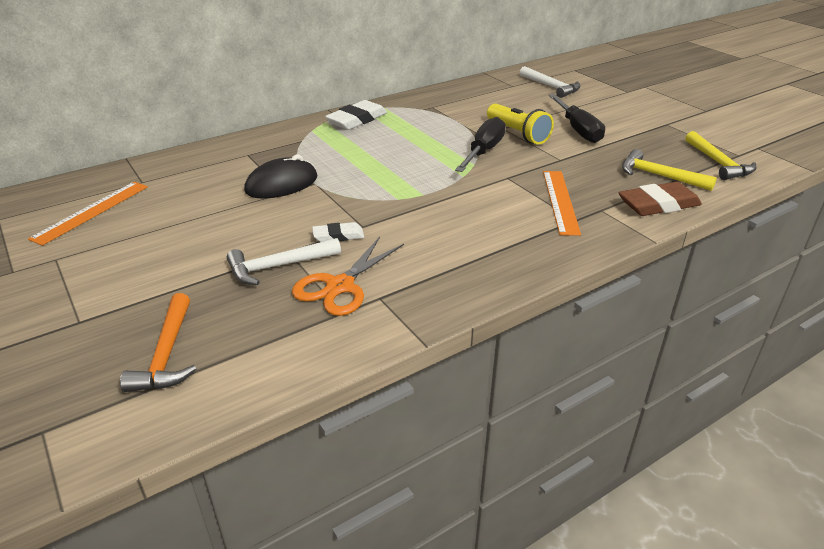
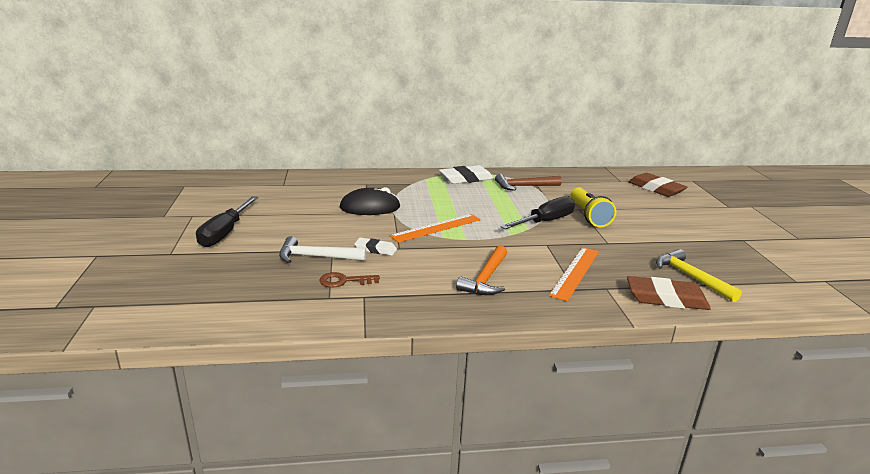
camera: 25 degrees right, 10 degrees down
orange ruler [28,182,148,246] -> orange ruler moved to [390,214,481,243]
orange hammer [120,293,196,392] -> orange hammer moved to [456,245,507,295]
orange scissors [292,237,404,316] -> brown key [319,272,380,288]
white hammer [520,66,580,98] -> brown eraser [628,173,687,197]
black screwdriver [548,94,605,143] -> black screwdriver moved to [196,196,258,247]
yellow hammer [685,131,756,180] -> none
none -> brown hammer [495,174,562,191]

